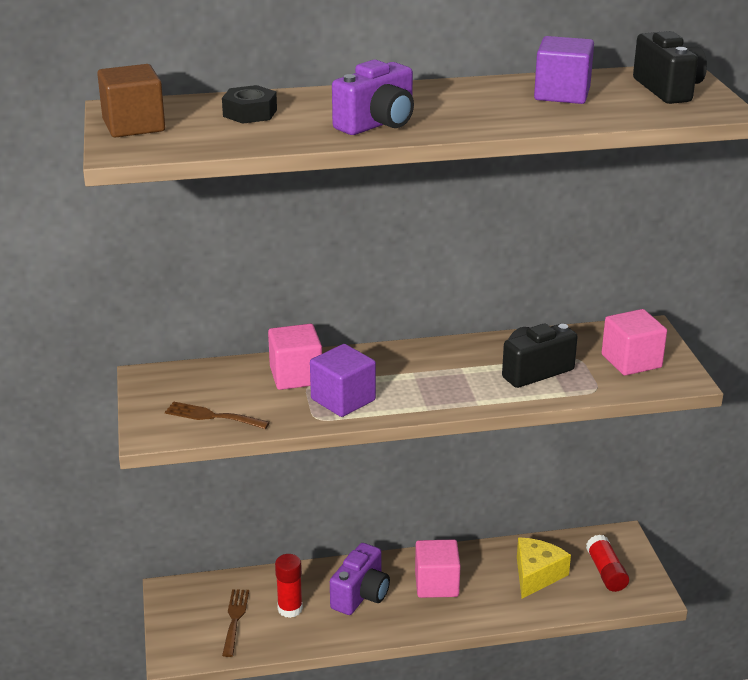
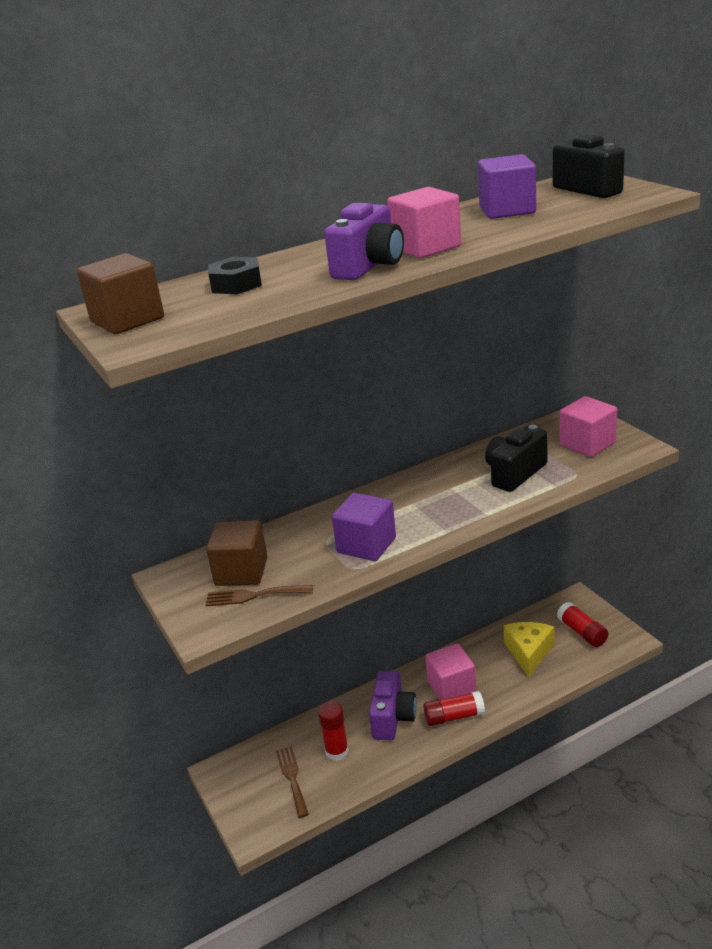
camera: 15 degrees left, 0 degrees up
pink cube [268,324,322,390] -> pink cube moved to [387,187,461,258]
none -> brown cube [206,520,268,586]
none -> red glue stick [423,691,485,726]

